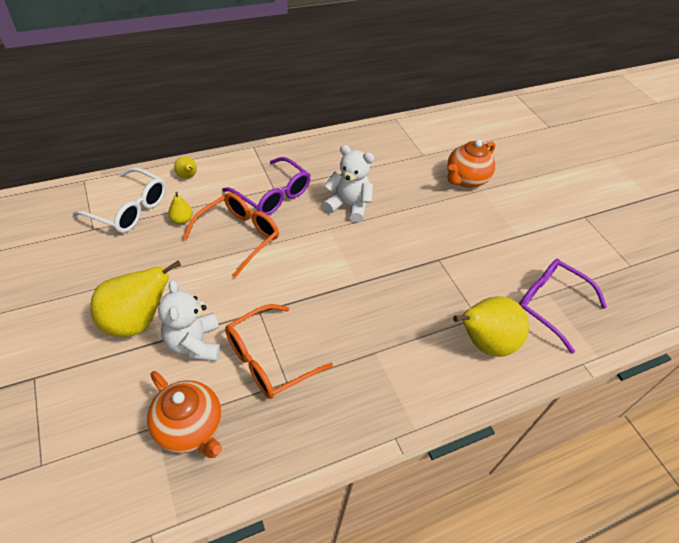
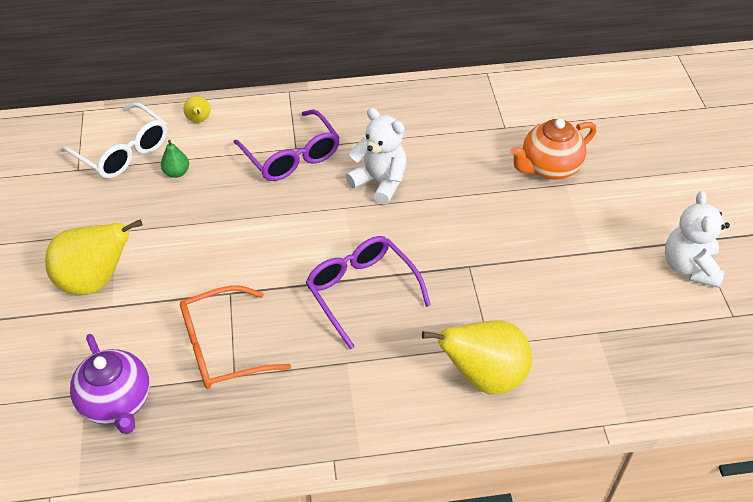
camera: 20 degrees right, 0 degrees up
orange teapot [147,371,222,458] -> purple teapot [70,334,150,434]
white teddy bear [158,280,220,361] -> white teddy bear moved to [665,191,730,288]
yellow pear [168,192,193,224] -> green pear [161,140,189,178]
orange glasses [183,192,279,278] -> none
purple glasses [519,259,607,354] -> purple glasses moved to [306,236,431,349]

